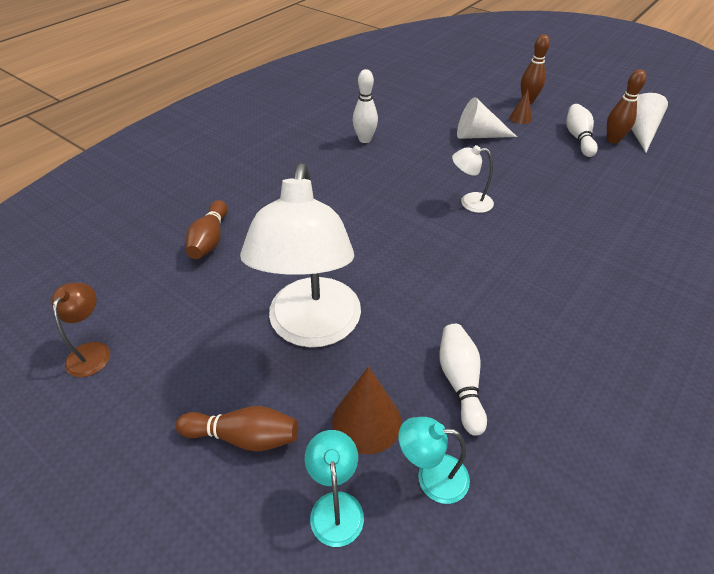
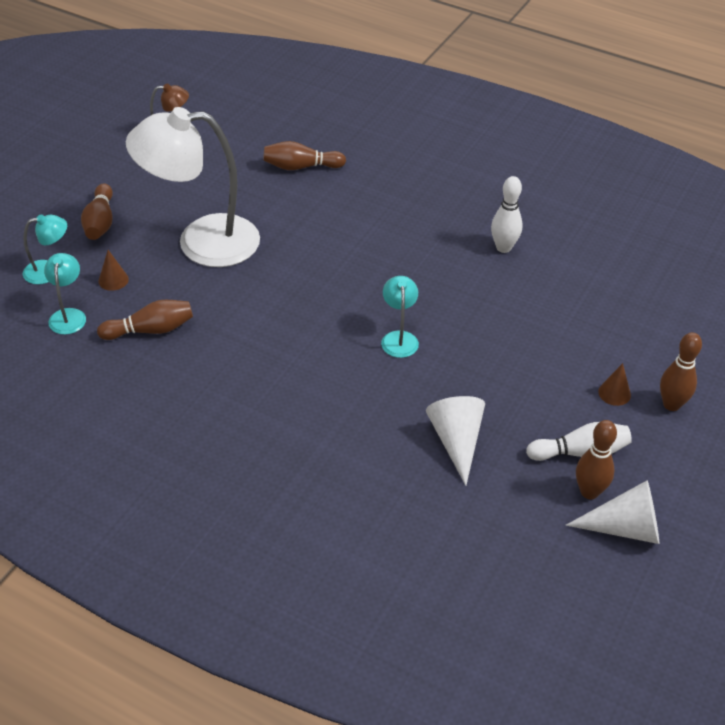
camera: 80 degrees right, 0 degrees up
brown cone [332,367,402,454] -> brown cone [98,250,129,291], size x0.57
white bowling pin [439,324,487,436] -> brown bowling pin [97,300,193,340]
white lamp [452,145,494,213] -> turquoise lamp [381,276,419,358]
white cone [457,97,517,139] -> white cone moved to [426,396,485,486]

